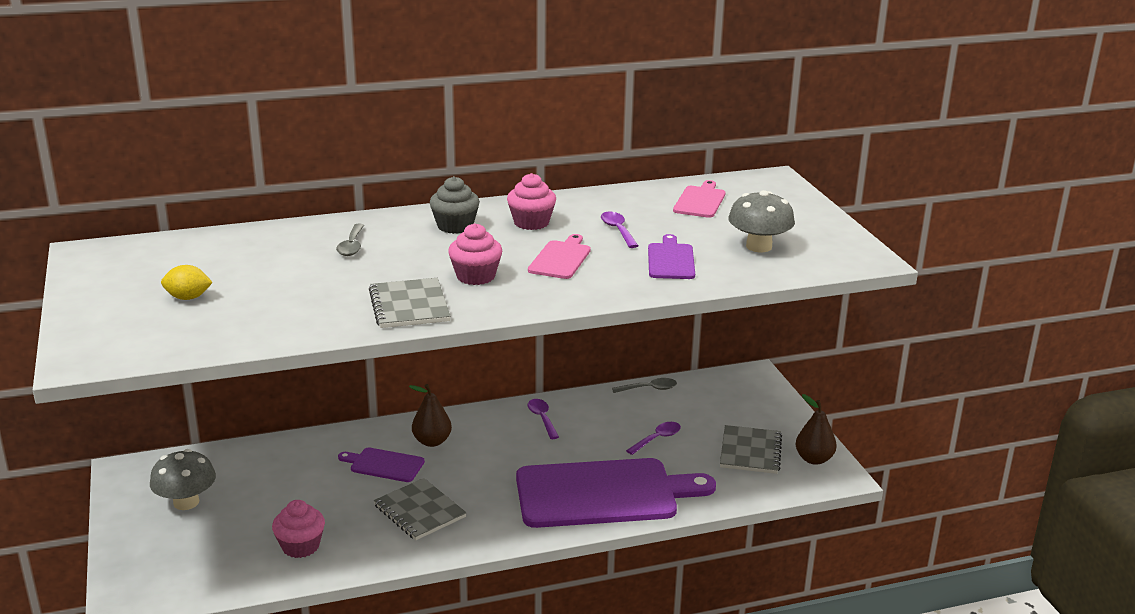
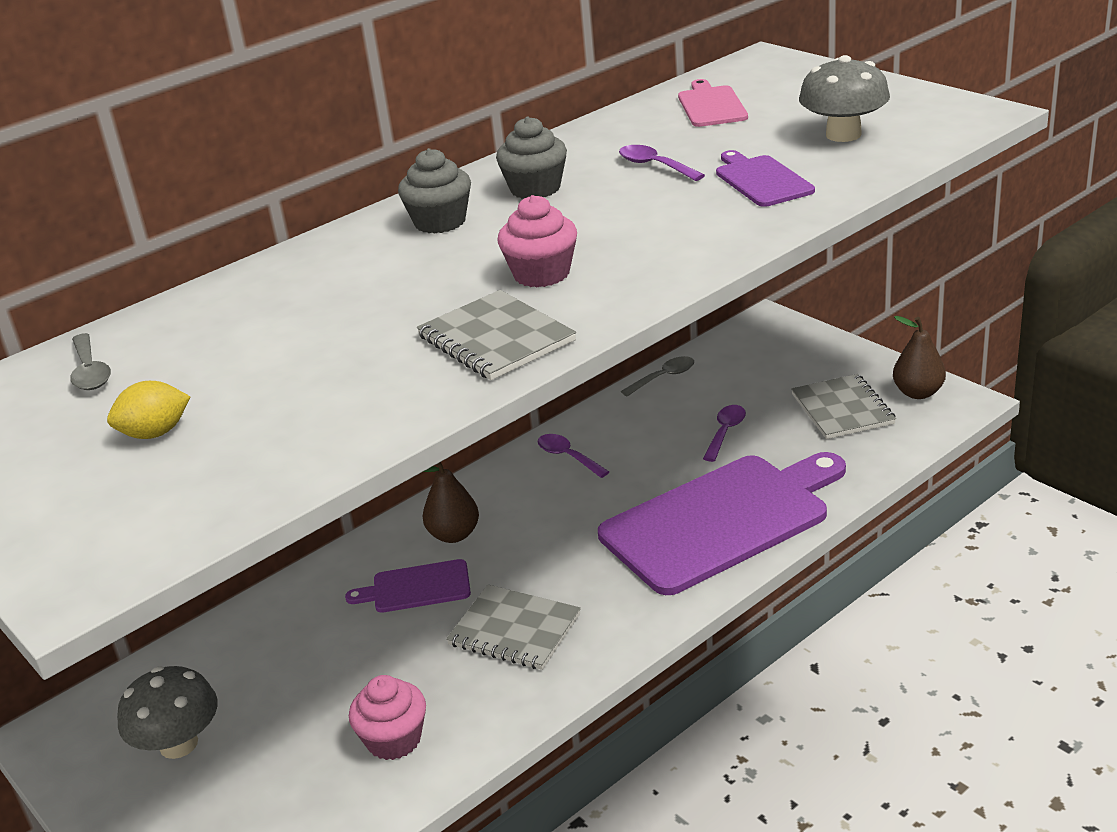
camera: 20 degrees left, 5 degrees up
grey spoon [336,224,364,256] -> grey spoon moved to [70,333,111,390]
pink cupcake [507,173,556,230] -> grey cupcake [496,117,567,199]
pink cutting board [528,234,591,279] -> none

